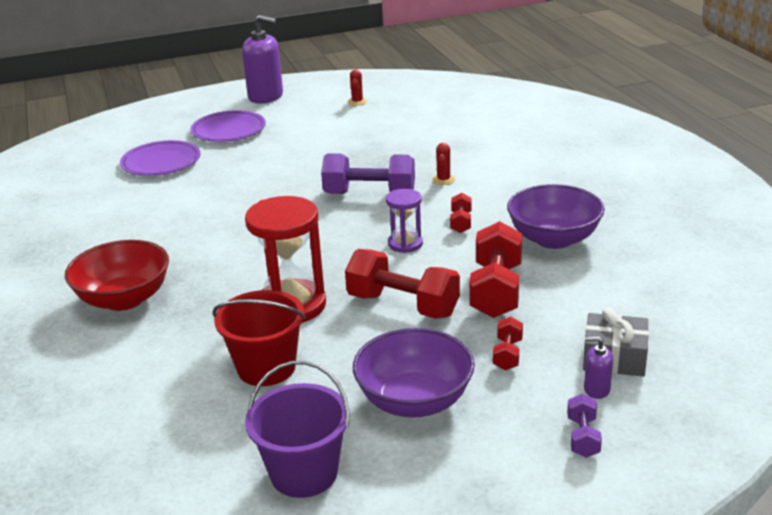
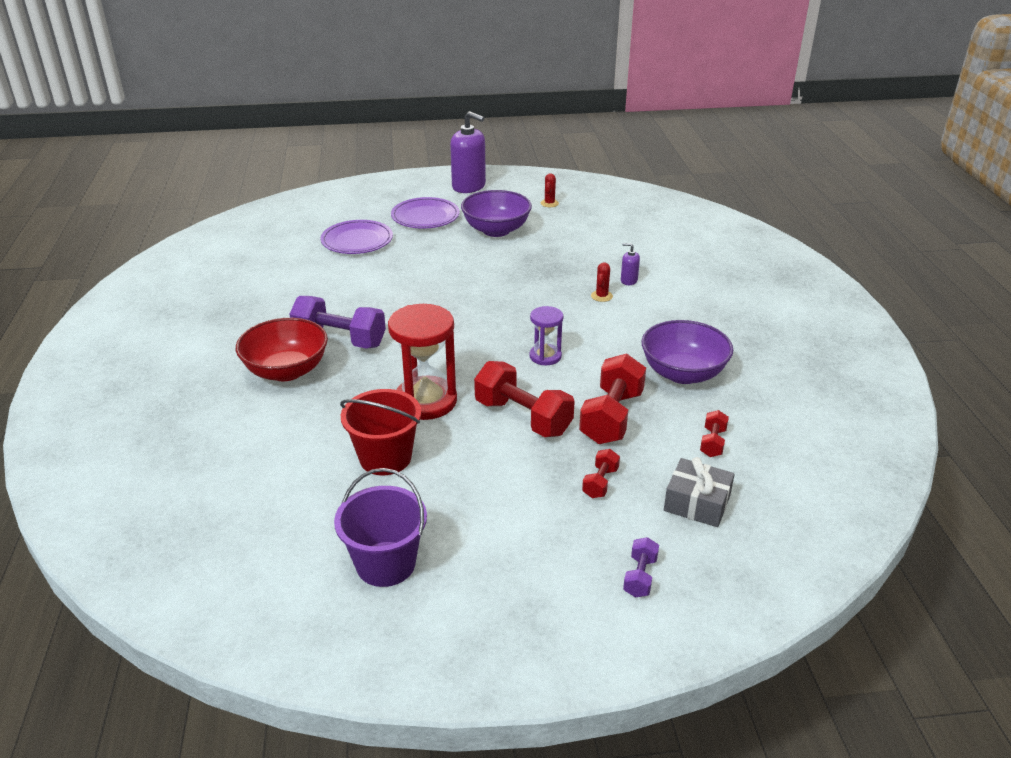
camera: 10 degrees right, 5 degrees up
purple dumbbell [321,153,415,194] -> purple dumbbell moved to [290,296,386,349]
purple bowl [353,328,475,418] -> purple bowl moved to [461,190,532,237]
red dumbbell [450,193,472,233] -> red dumbbell moved to [700,410,729,457]
purple soap dispenser [584,336,613,399] -> purple soap dispenser moved to [621,243,640,285]

